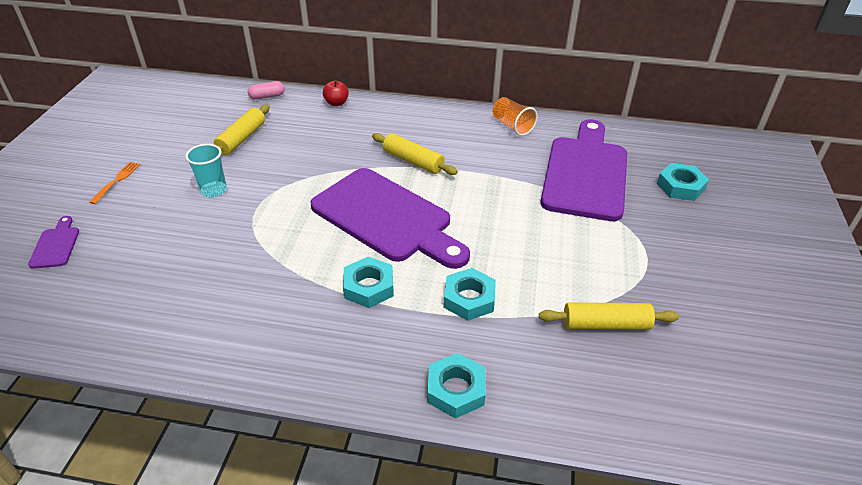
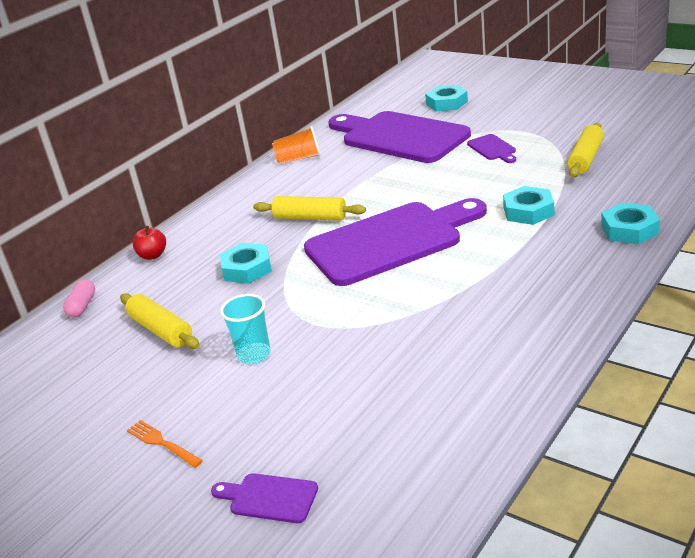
camera: 60 degrees left, 10 degrees down
turquoise nut [343,257,394,308] -> turquoise nut moved to [220,243,272,284]
yellow rolling pin [372,133,458,175] -> yellow rolling pin turned 45 degrees clockwise [253,196,366,221]
none -> purple cutting board [467,134,516,163]

